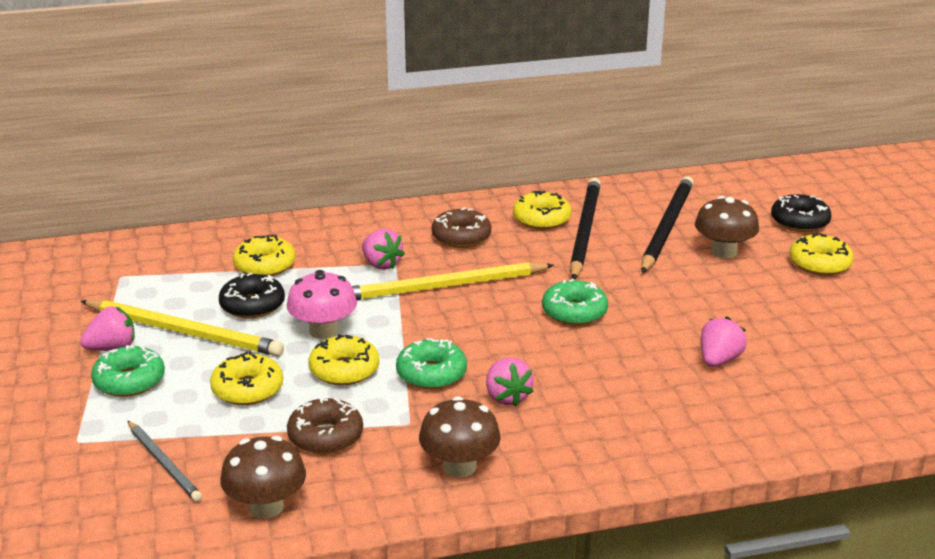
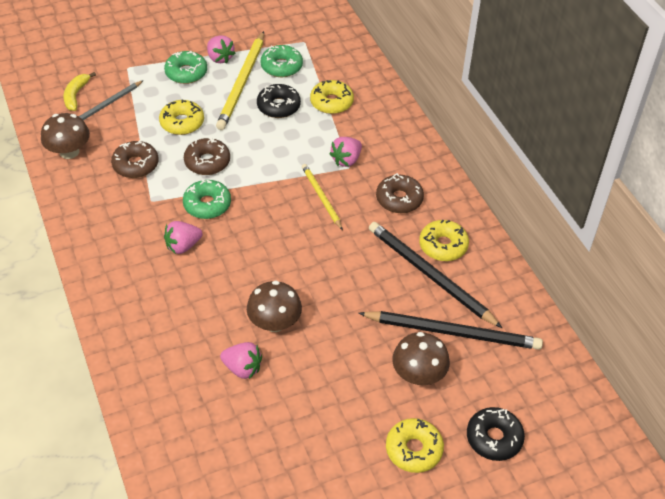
camera: 80 degrees right, 20 degrees up
pink mushroom [286,270,357,339] -> none
yellow donut [308,334,379,386] -> brown donut [184,137,230,175]
yellow pencil [352,262,554,300] -> yellow pencil [302,164,343,230], size x0.57
brown mushroom [419,396,501,478] -> brown mushroom moved to [247,281,302,332]
green donut [542,279,608,325] -> green donut moved to [261,45,303,77]
black pencil [570,178,601,280] -> black pencil turned 135 degrees counterclockwise [369,222,502,328]
none -> yellow banana [63,72,96,111]

